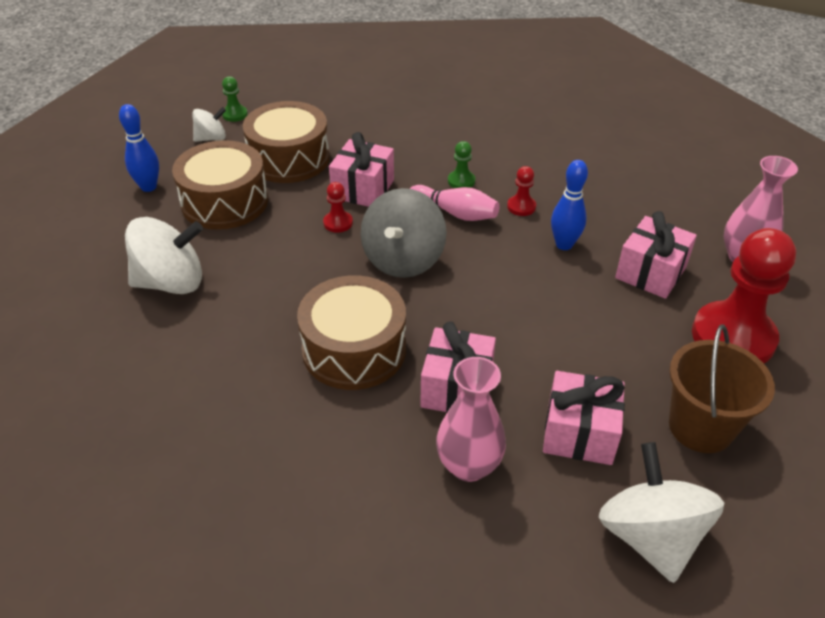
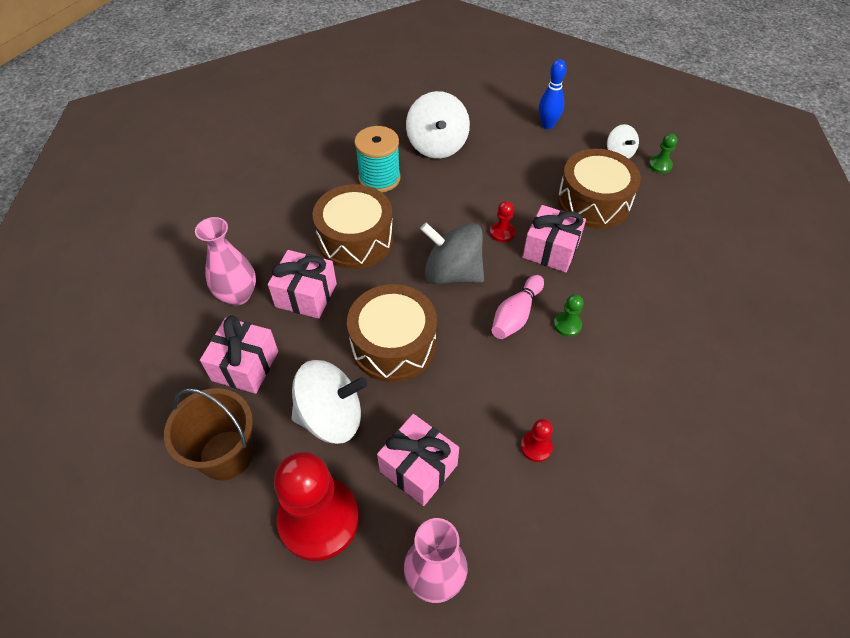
camera: 95 degrees right, 10 degrees up
brown drum [172,140,268,230] -> brown drum moved to [347,284,437,382]
red pawn [507,166,536,216] -> red pawn moved to [521,419,553,462]
blue bowling pin [551,160,588,250] -> none
white spinning top [599,442,724,583] -> white spinning top moved to [291,360,367,444]
none -> turquoise spool [354,126,401,192]

